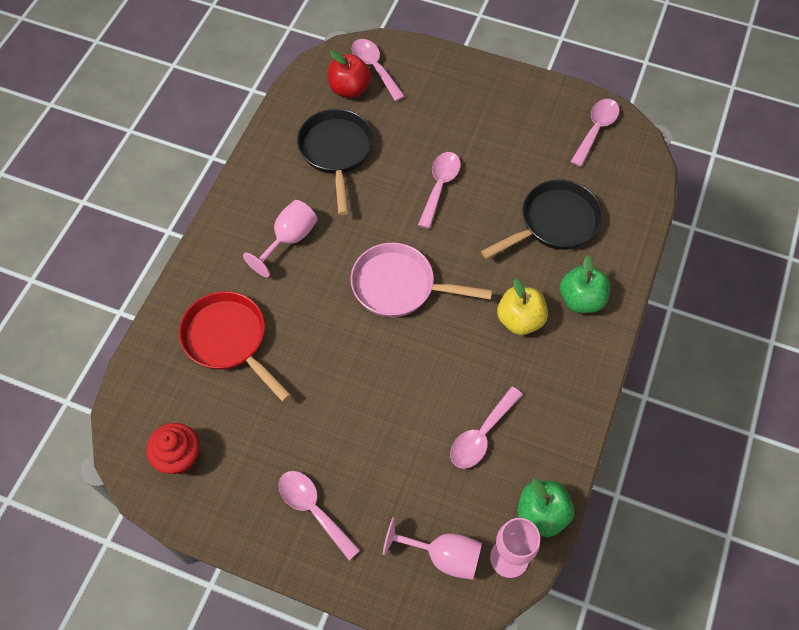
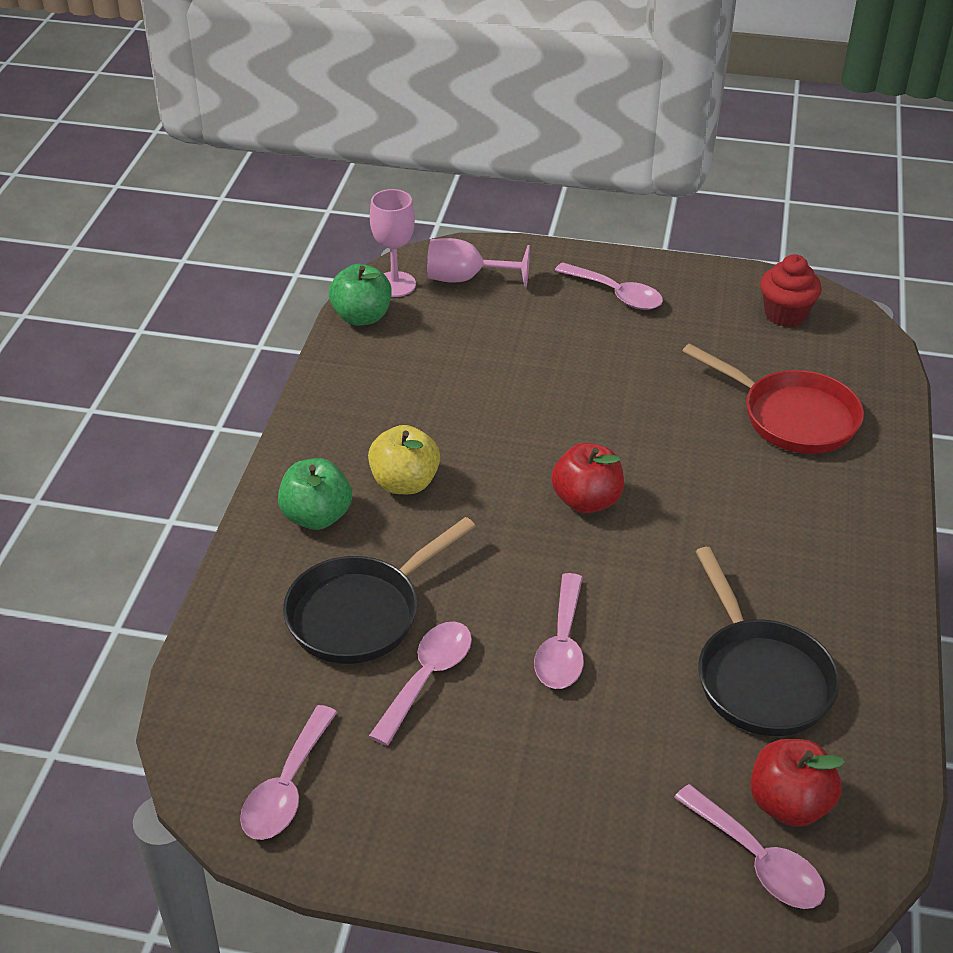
camera: 170 degrees right, 20 degrees down
pink goblet [243,200,317,277] -> none
pink pan [351,243,492,317] -> red apple [551,443,624,513]
pink spoon [450,386,523,469] -> pink spoon moved to [369,622,472,746]

